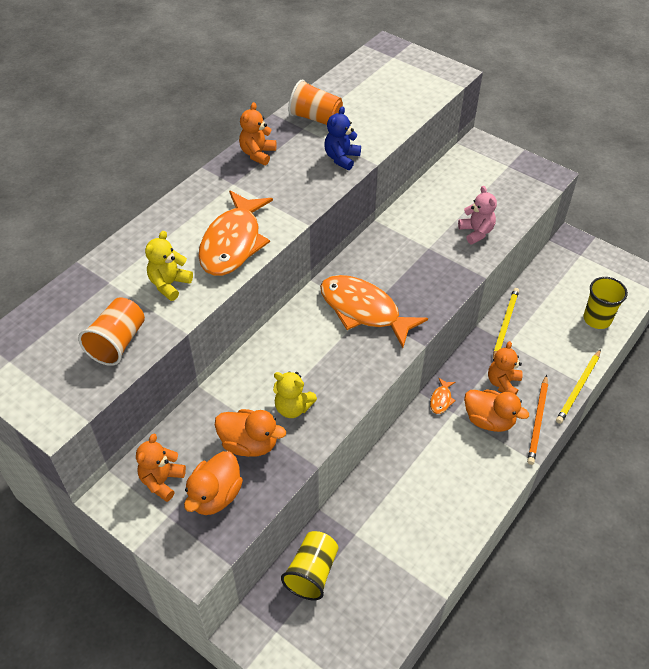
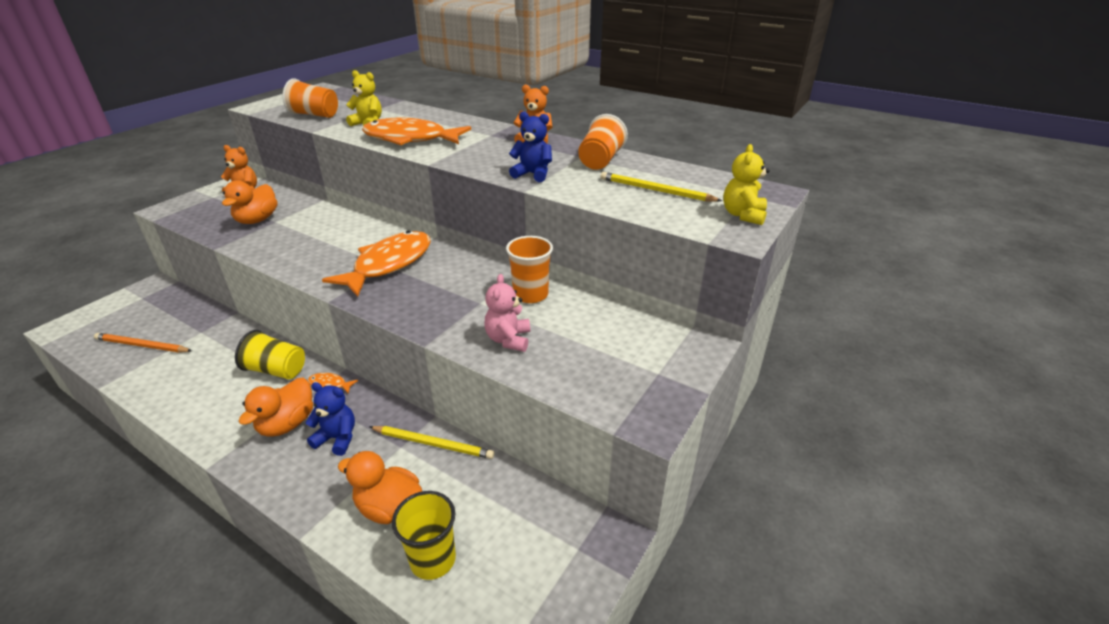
camera: 85 degrees right, 15 degrees down
orange duck [184,451,243,515] -> orange duck moved to [338,451,422,524]
yellow teddy bear [273,371,317,418] -> yellow teddy bear moved to [723,144,770,225]
yellow cup [281,531,338,600] -> yellow cup moved to [235,330,305,380]
pink teddy bear [458,186,497,244] -> pink teddy bear turned 120 degrees clockwise [484,274,530,352]
orange teddy bear [488,341,523,395] -> blue teddy bear [306,382,355,456]
orange pencil [527,375,548,465] -> orange pencil moved to [94,333,192,352]
yellow pencil [556,349,601,424] -> yellow pencil moved to [601,172,722,202]
none -> orange cup [506,236,553,303]

